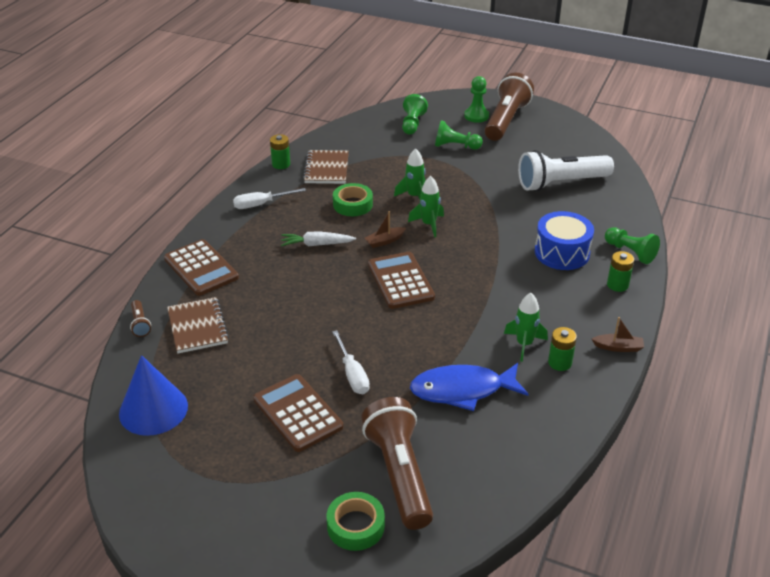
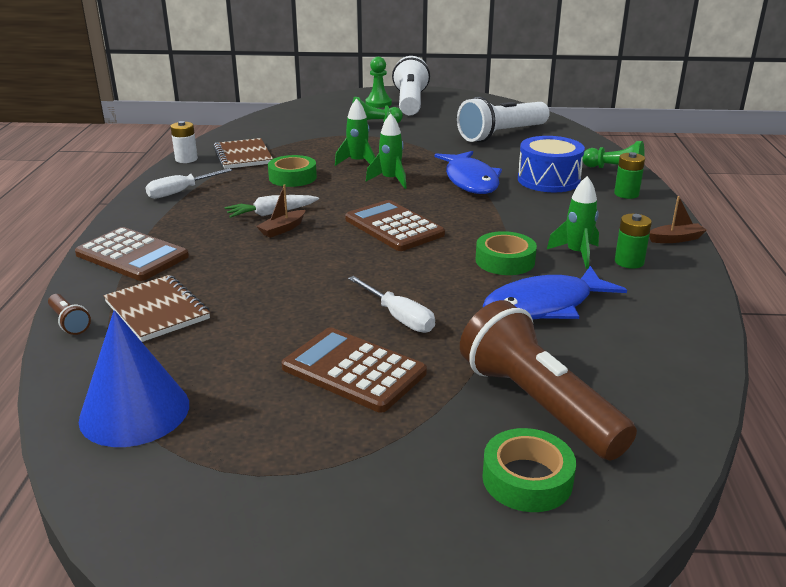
camera: 20 degrees left, 10 degrees down
green battery [270,134,290,169] -> white battery [170,121,198,163]
brown boat [365,211,406,248] -> brown boat moved to [256,185,305,238]
green pawn [402,94,428,135] -> none
brown flashlight [485,72,534,141] -> white flashlight [392,56,430,115]
none -> blue fish [435,151,502,194]
none -> green tape [476,231,537,275]

